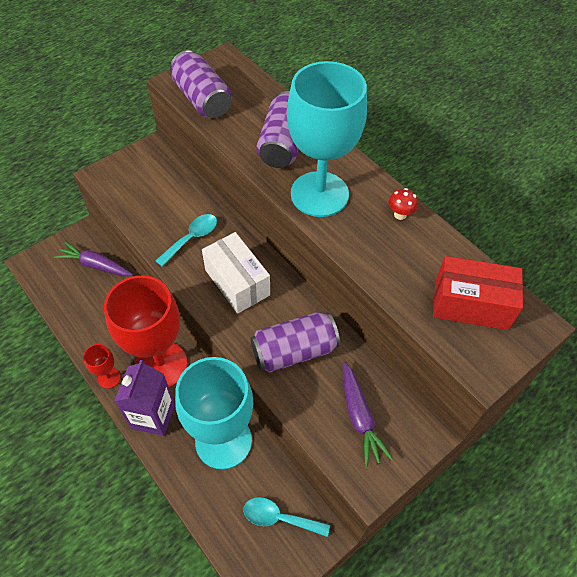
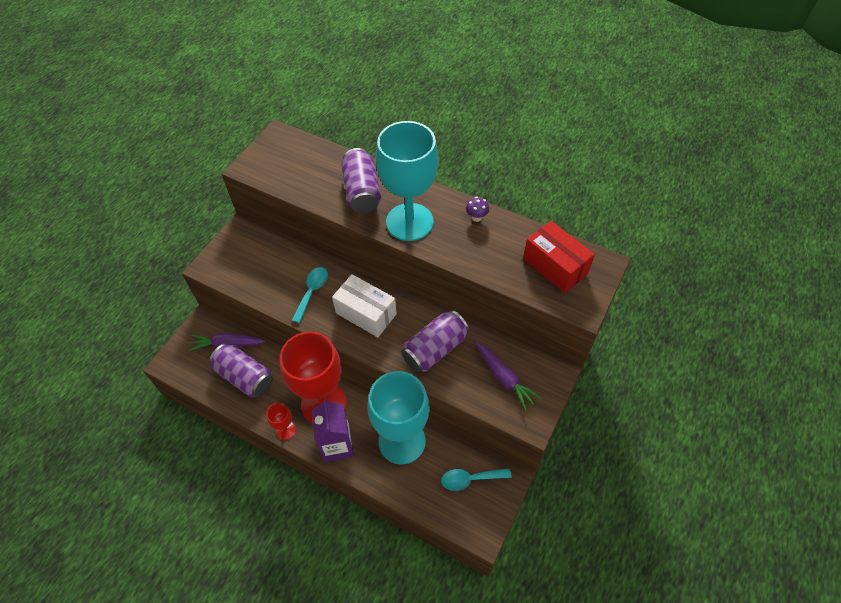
camera: 20 degrees left, 0 degrees up
purple can [170,50,232,118] -> purple can moved to [209,343,273,398]
red mushroom [388,188,418,220] -> purple mushroom [466,197,489,222]
red box [433,256,523,330] -> red box turned 60 degrees clockwise [523,221,595,293]

